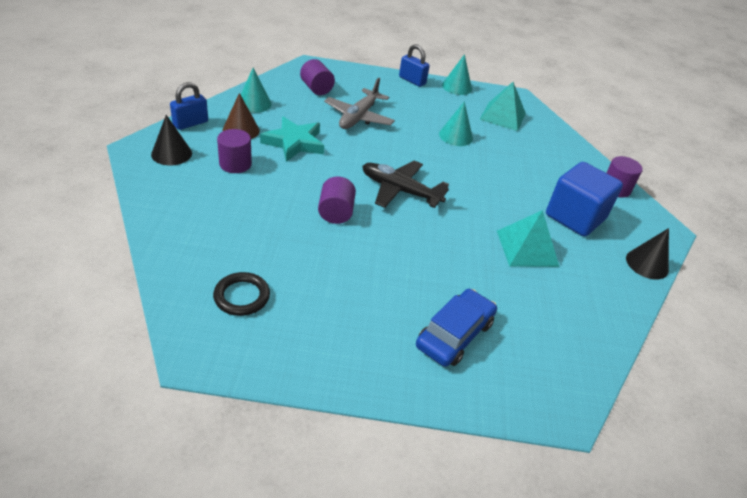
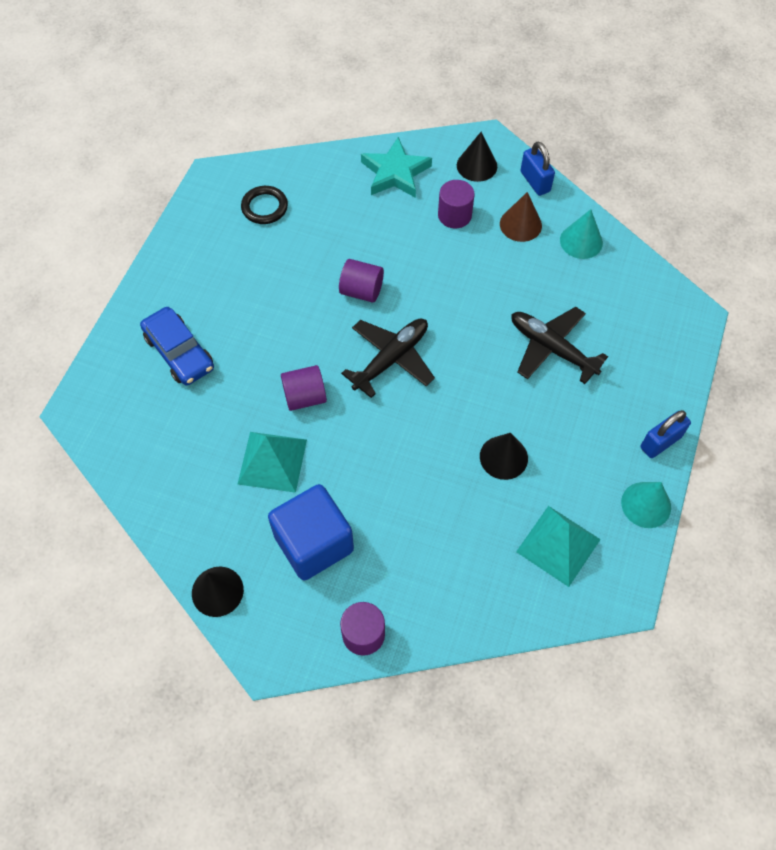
camera: 110 degrees right, 20 degrees up
turquoise star [260,117,324,162] -> turquoise star moved to [361,137,432,198]
purple cylinder [300,59,335,95] -> purple cylinder moved to [281,365,327,411]
grey plane [324,78,395,129] -> black plane [512,307,608,384]
turquoise cone [439,101,473,146] -> black cone [480,433,528,480]

